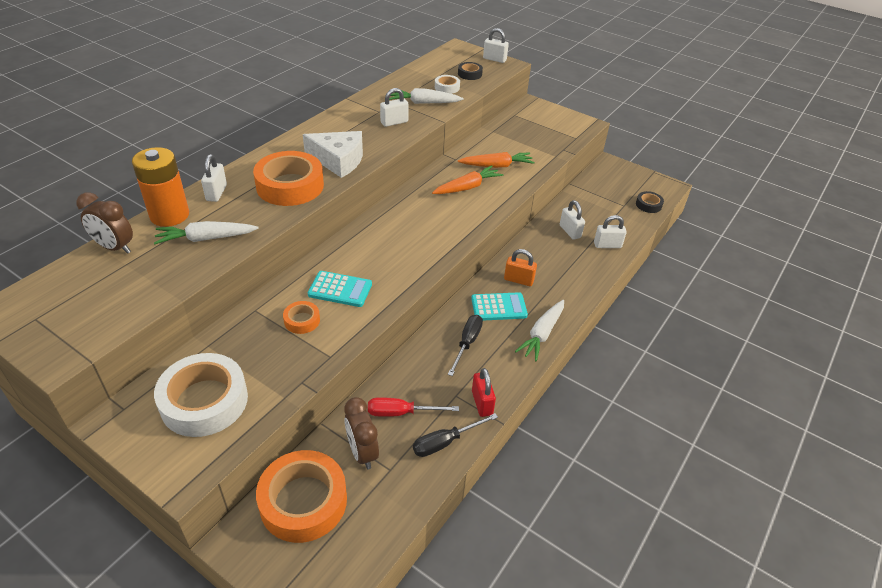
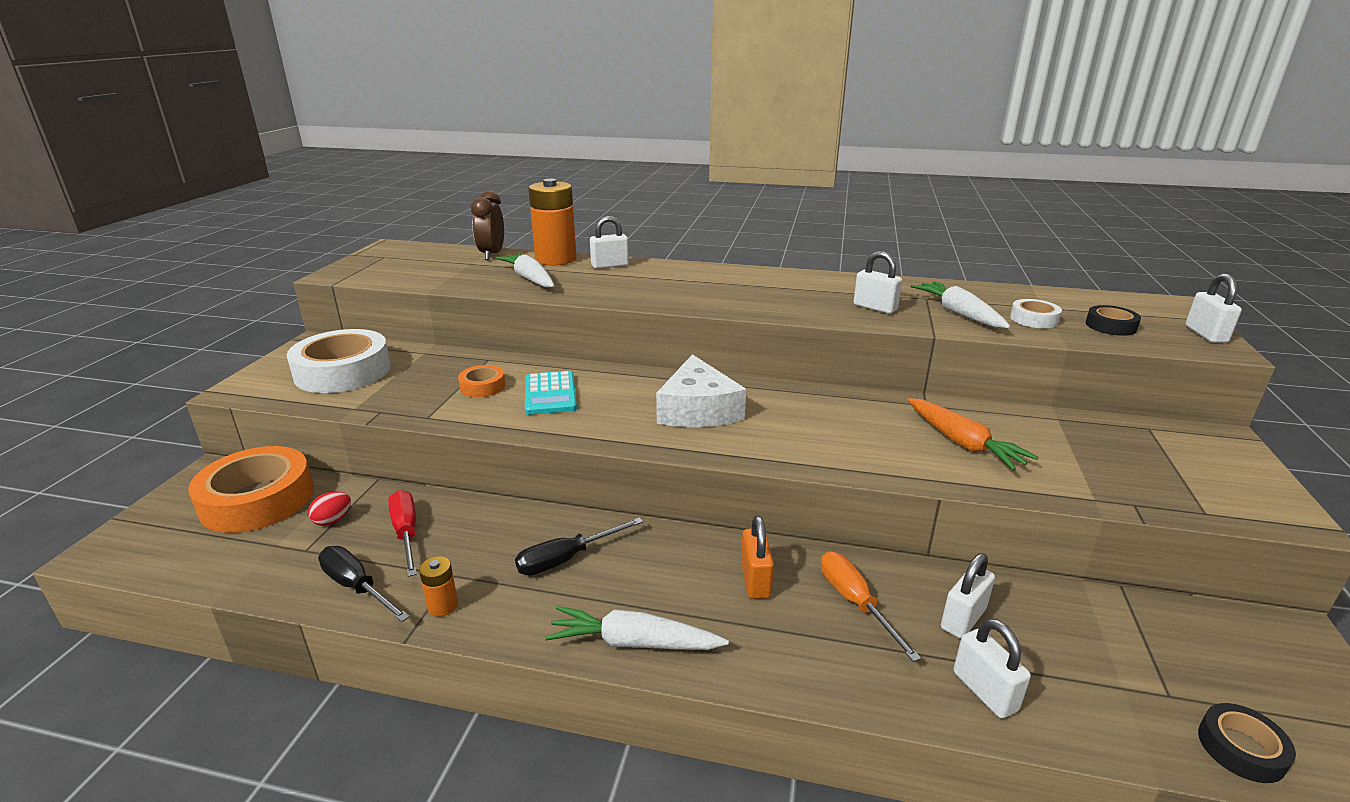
camera: 70 degrees right, 15 degrees down
orange tape [253,151,324,206] -> none
white cheese [303,131,363,178] -> white cheese moved to [656,354,746,427]
brown clock [344,397,379,469] -> red egg [308,492,351,526]
orange carrot [432,165,503,194] -> none
black screwdriver [448,315,483,376] -> black screwdriver turned 150 degrees clockwise [515,517,643,575]
turquoise calculator [471,292,528,321] -> none
red padlock [472,368,496,417] -> orange battery [419,556,458,617]
none -> orange screwdriver [821,551,922,662]

